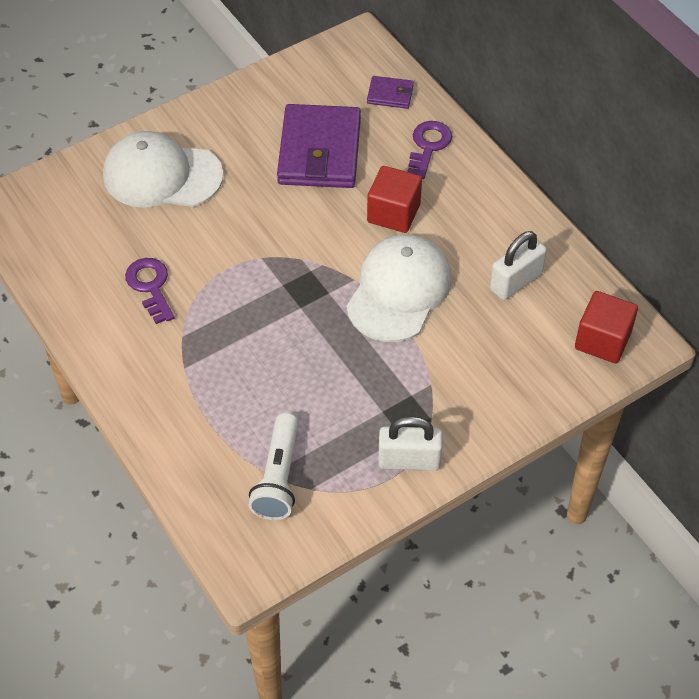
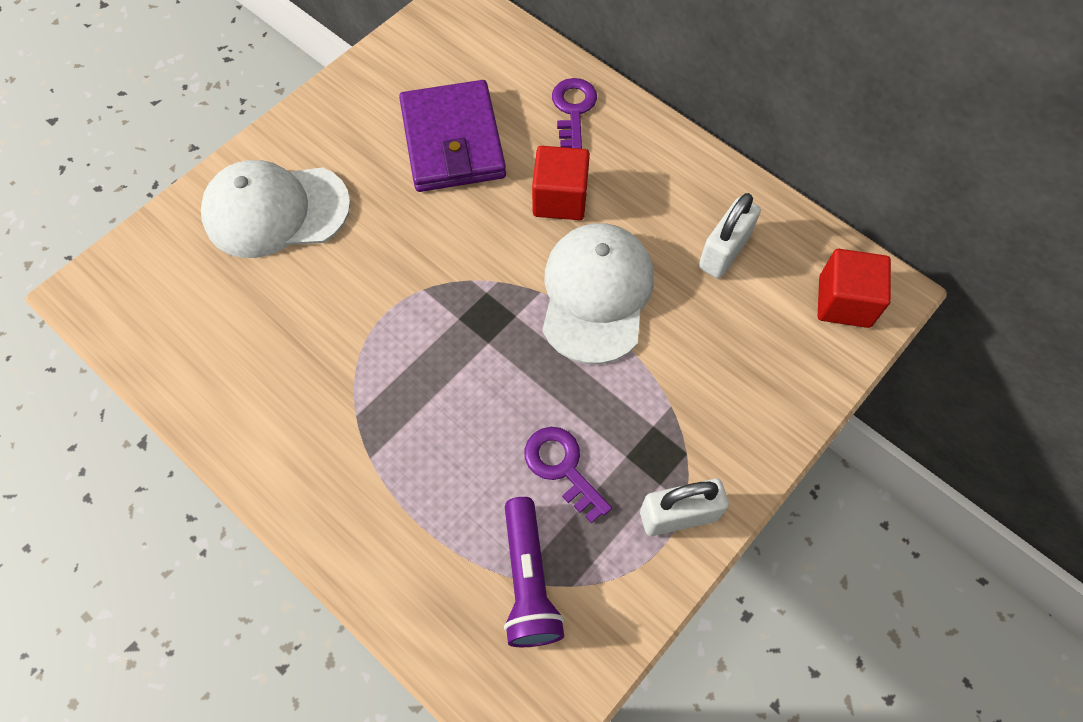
camera: 15 degrees left, 10 degrees up
purple key [125,258,174,324] -> purple key moved to [524,427,612,523]
white flashlight [248,413,299,520] -> purple flashlight [504,497,564,647]
purple wallet [367,76,414,109] -> none

